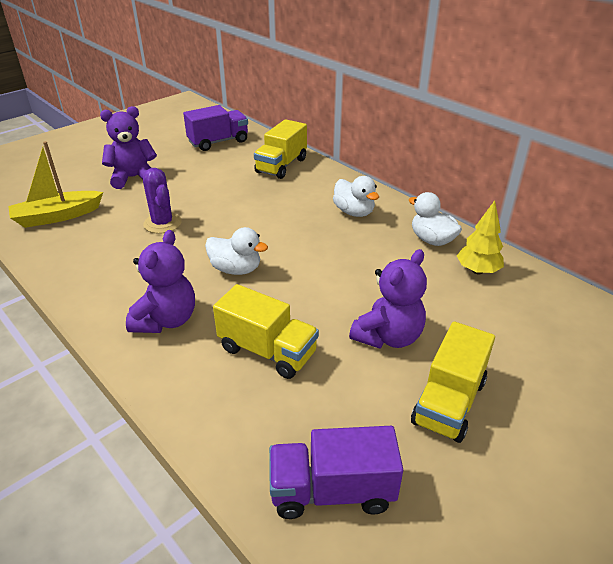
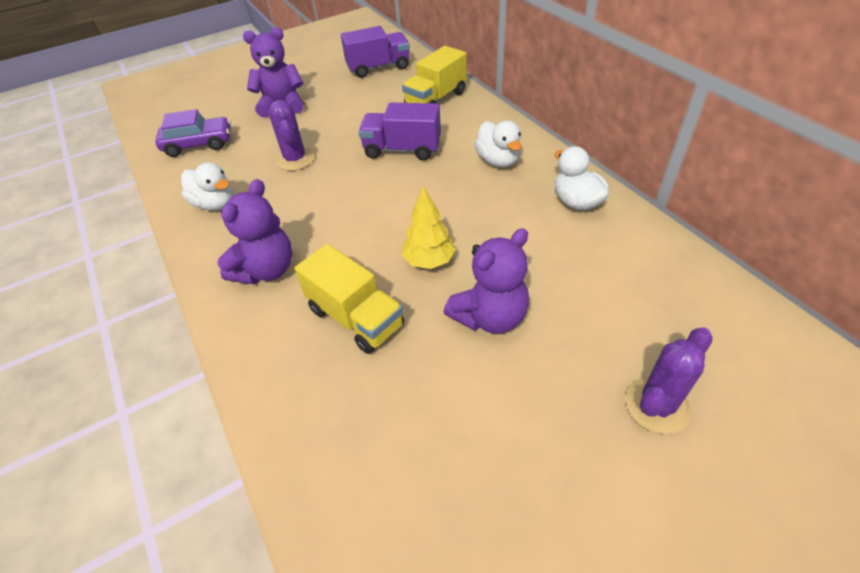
camera: 15 degrees right, 10 degrees up
yellow boat [8,141,103,228] -> purple car [155,109,231,157]
white duck [205,227,268,275] -> white duck moved to [181,162,234,211]
purple truck [269,426,403,519] -> purple truck moved to [358,102,441,161]
yellow truck [411,322,495,443] -> none
yellow tree [457,200,504,274] -> yellow tree moved to [402,186,456,269]
none -> purple cactus [624,327,713,434]

